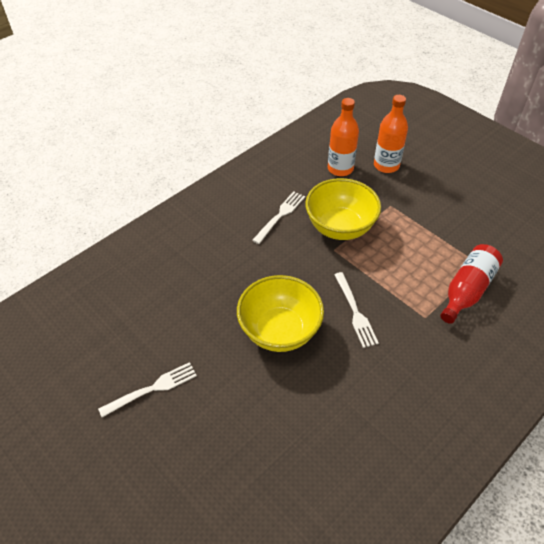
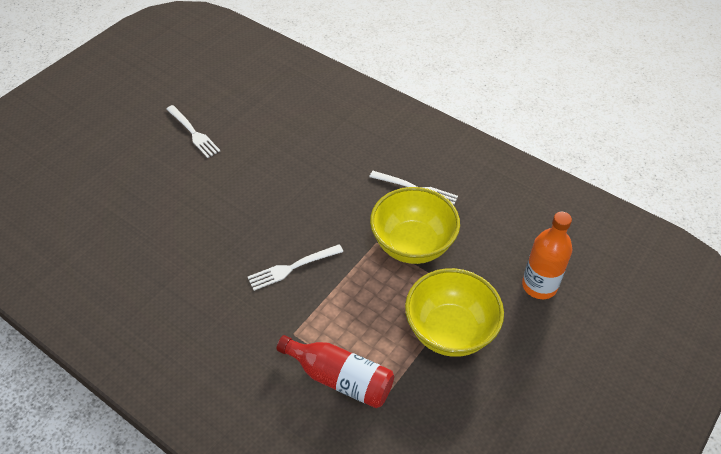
camera: 80 degrees right, 0 degrees up
yellow bowl [237,275,324,352] -> yellow bowl moved to [405,268,504,357]
orange bottle [328,98,359,176] -> none

